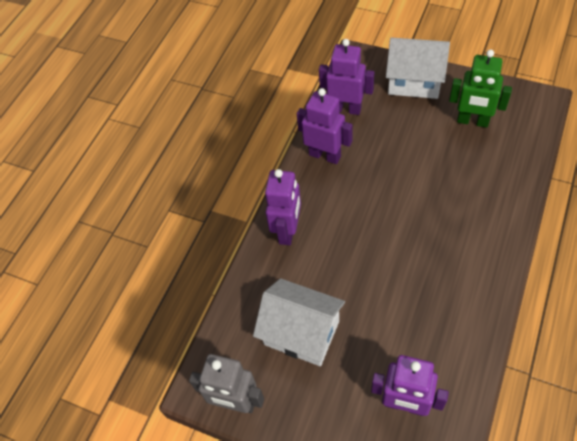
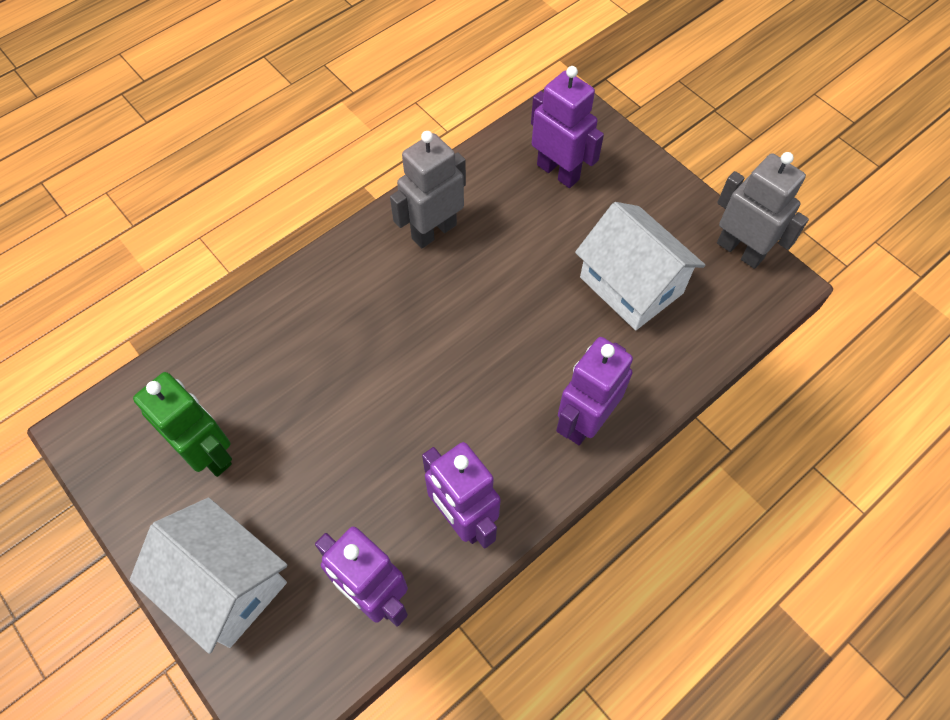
camera: 160 degrees left, 5 degrees up
none -> grey robot [390,131,466,248]

